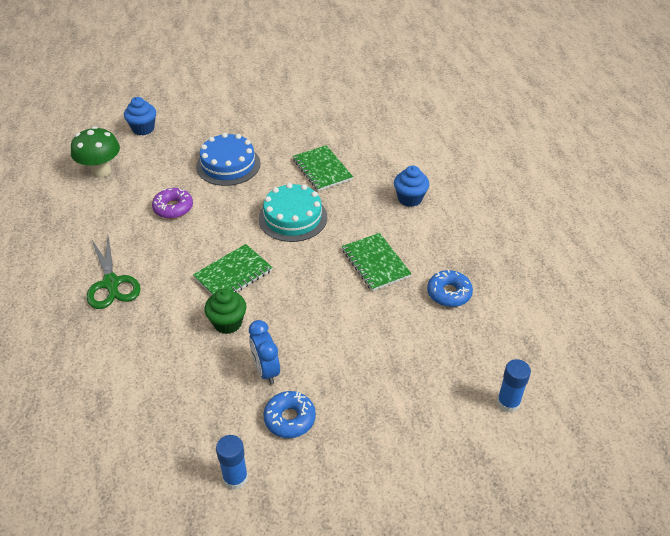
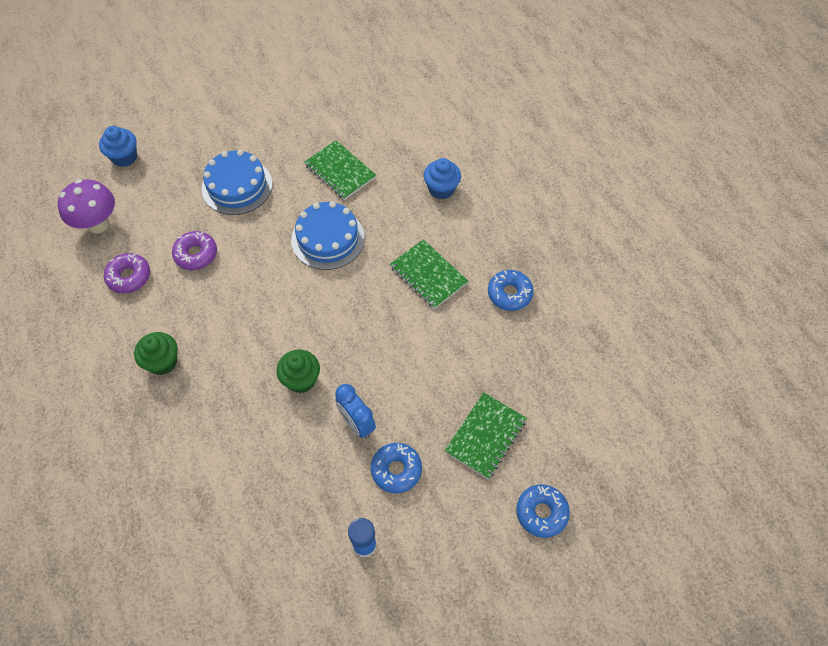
camera: 15 degrees left, 15 degrees up
green mushroom [71,126,120,178] -> purple mushroom [58,179,115,233]
green scissors [87,236,140,309] -> green cupcake [134,332,178,375]
green notebook [193,244,273,295] -> green notebook moved to [445,393,527,479]
turquoise cake [259,183,327,242] -> blue cake [291,201,365,270]
blue glue stick [497,359,531,413] -> none
none -> purple donut [104,253,150,293]
none -> blue donut [516,485,570,538]

